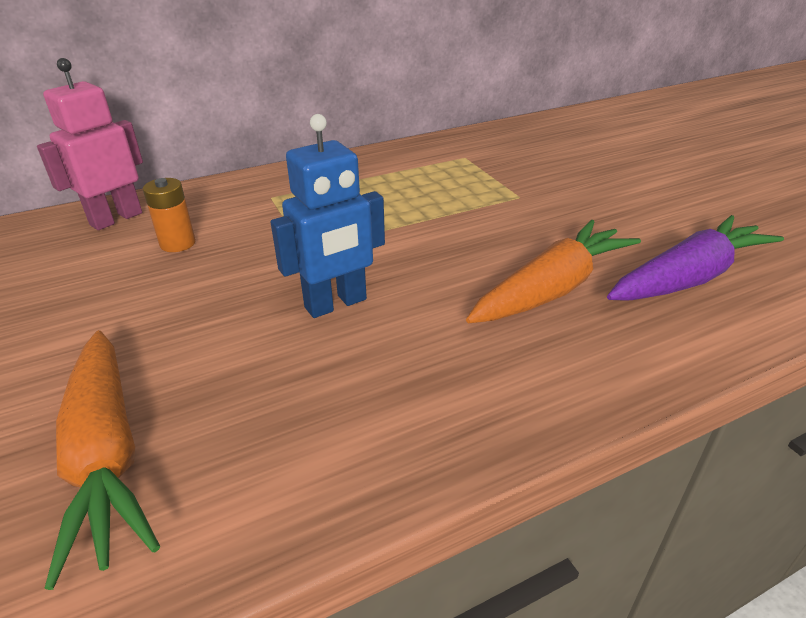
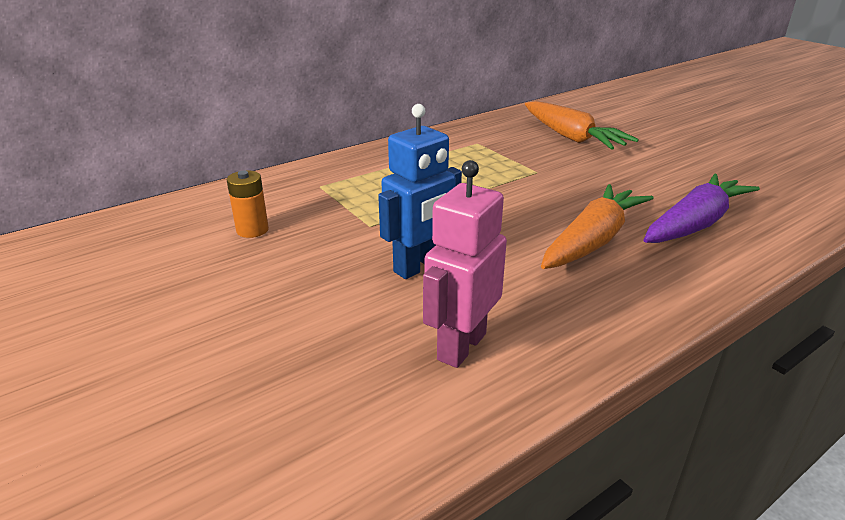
camera: 10 degrees left, 5 degrees down
pink robot [37,58,143,230] -> pink robot moved to [423,160,507,368]
orange carrot [44,330,160,590] -> orange carrot moved to [525,101,639,150]

